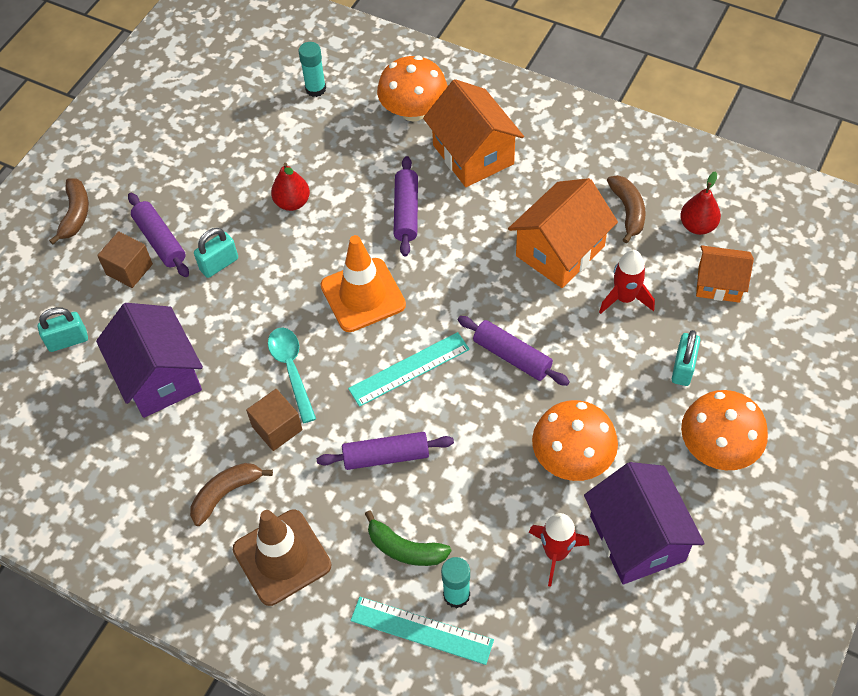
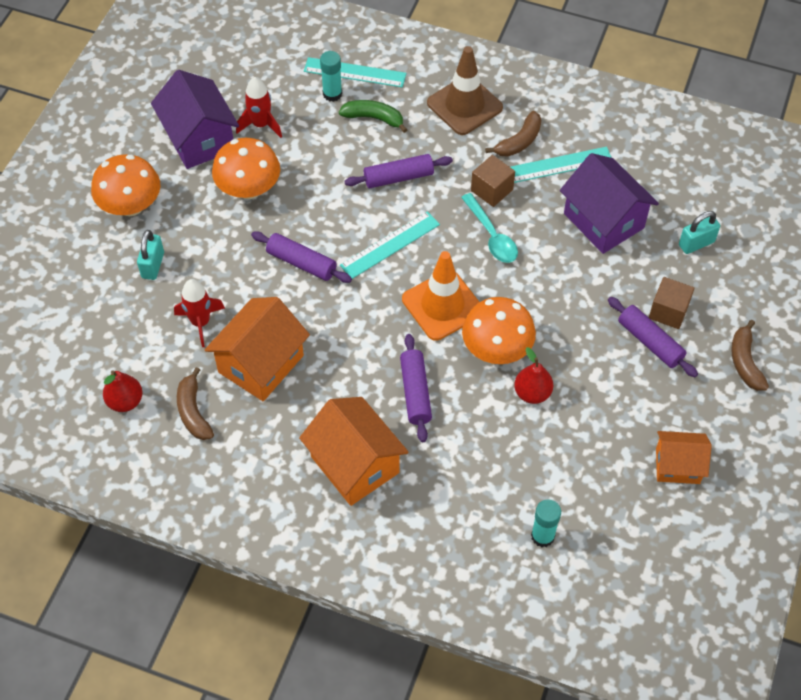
camera: 170 degrees right, 0 degrees up
turquoise padlock [194,228,238,278] -> none
orange mushroom [377,56,448,122] -> orange mushroom moved to [462,297,536,364]
orange house [696,245,754,303] -> orange house moved to [656,431,712,484]
none -> turquoise ruler [511,147,612,183]

